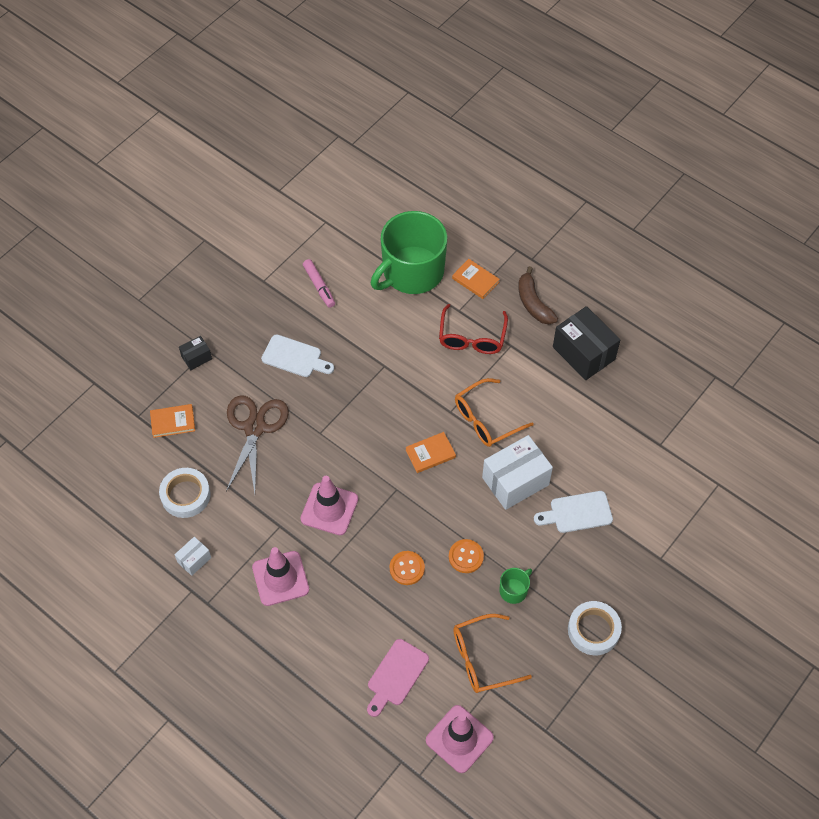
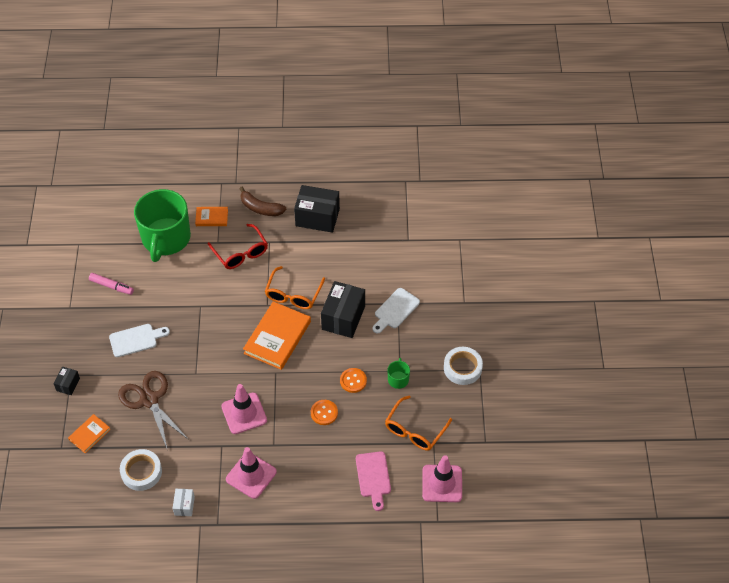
camera: 40 degrees left, 5 degrees down
orange book [405,432,456,473] -> orange book [243,301,311,370], size x1.90
white box [482,435,553,510] -> black box [321,281,365,338]

